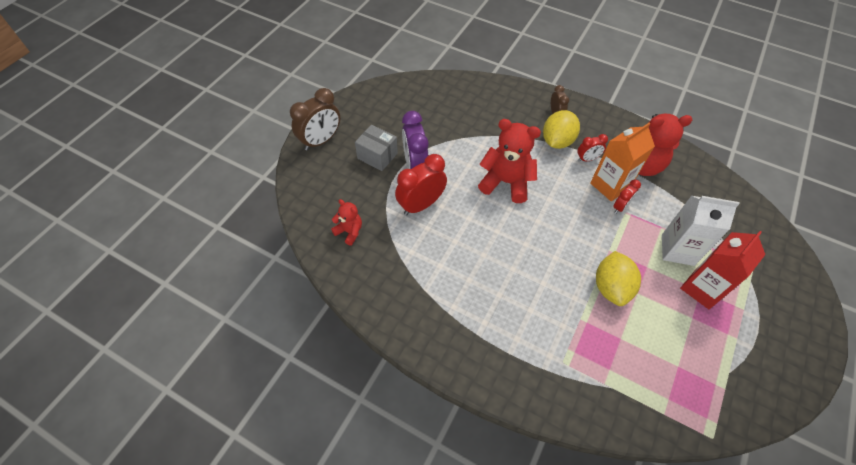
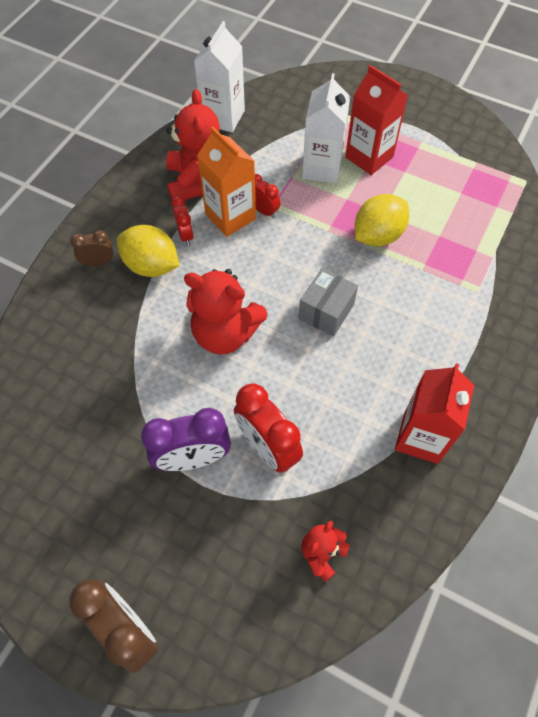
camera: 90 degrees left, 5 degrees up
grey box [355,125,398,171] -> grey box moved to [299,268,358,337]
red teddy bear [478,119,541,203] -> red teddy bear turned 90 degrees counterclockwise [184,269,267,355]
yellow lemon [596,251,641,306] -> yellow lemon turned 45 degrees counterclockwise [355,194,409,246]
none -> white carton [194,21,245,133]
none -> red carton [395,363,474,464]

